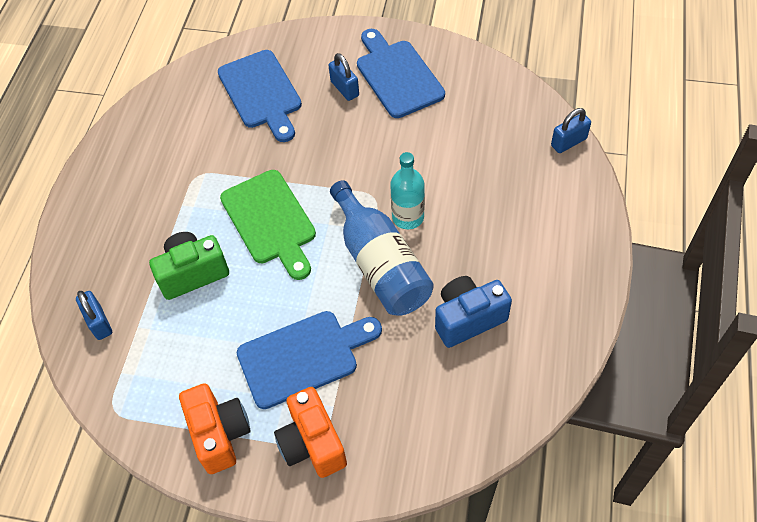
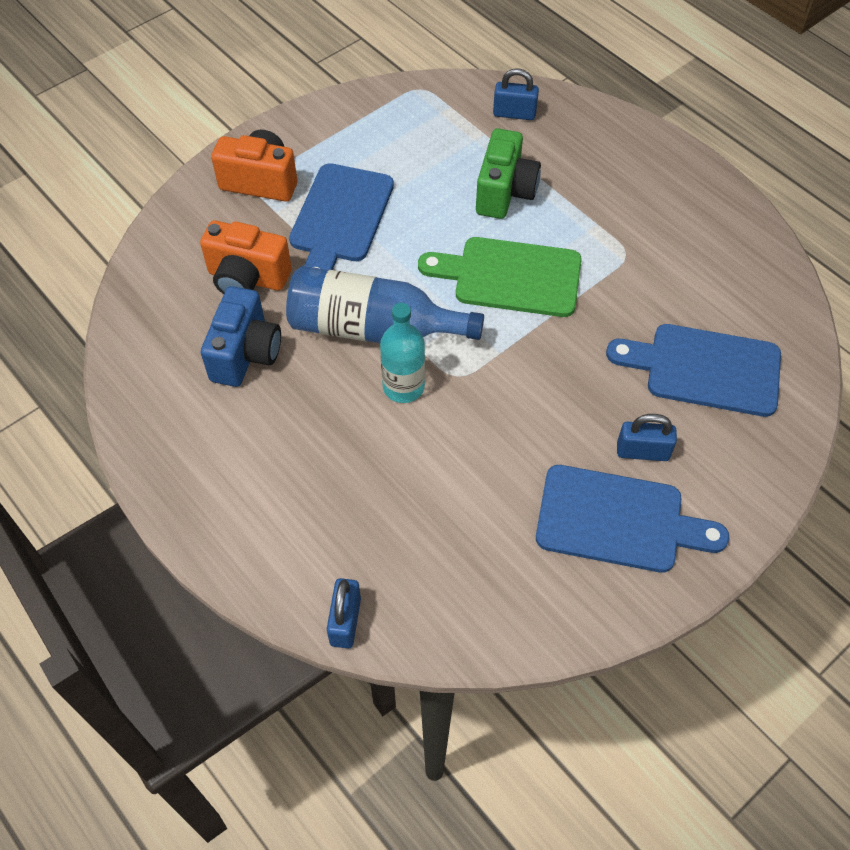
camera: 125 degrees right, 0 degrees up
orange camera [179,383,251,474] -> orange camera moved to [200,220,292,294]

